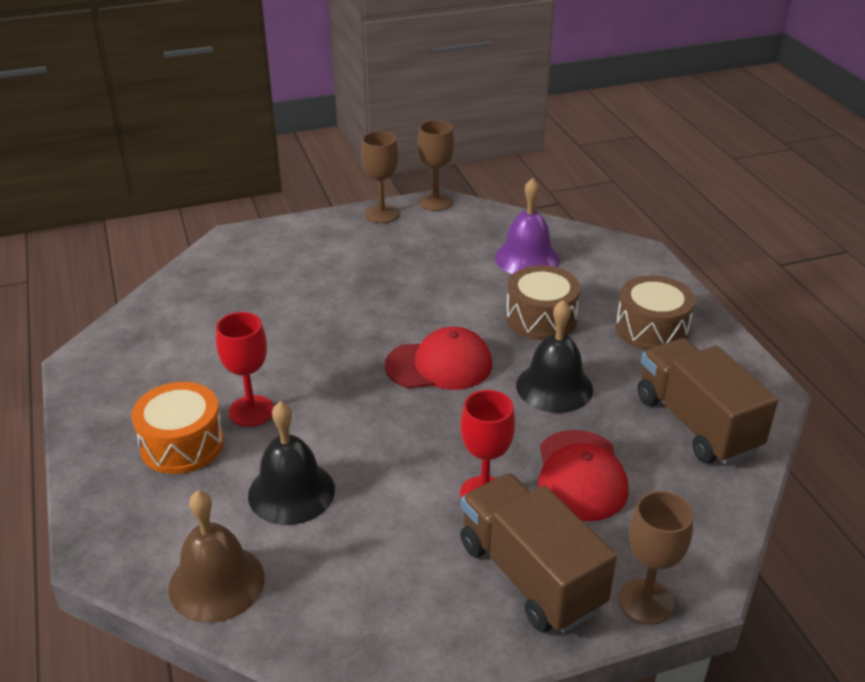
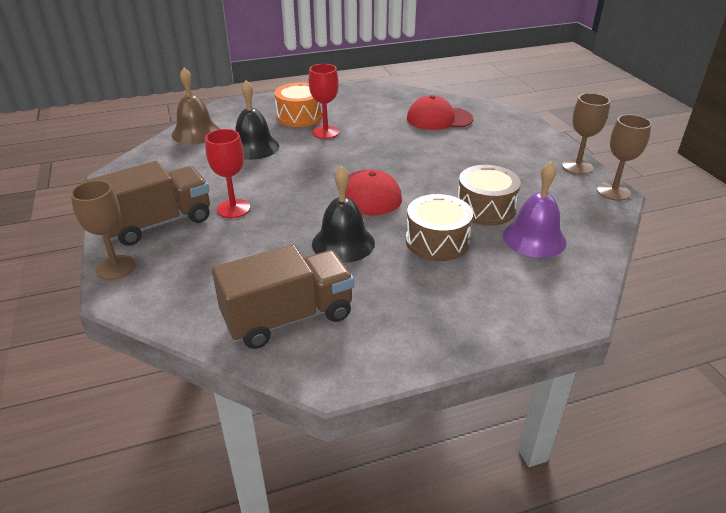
camera: 90 degrees right, 0 degrees up
red cap [538,430,629,521] -> red cap moved to [407,95,473,130]
brown drum [616,275,695,351] -> brown drum moved to [458,165,521,226]

